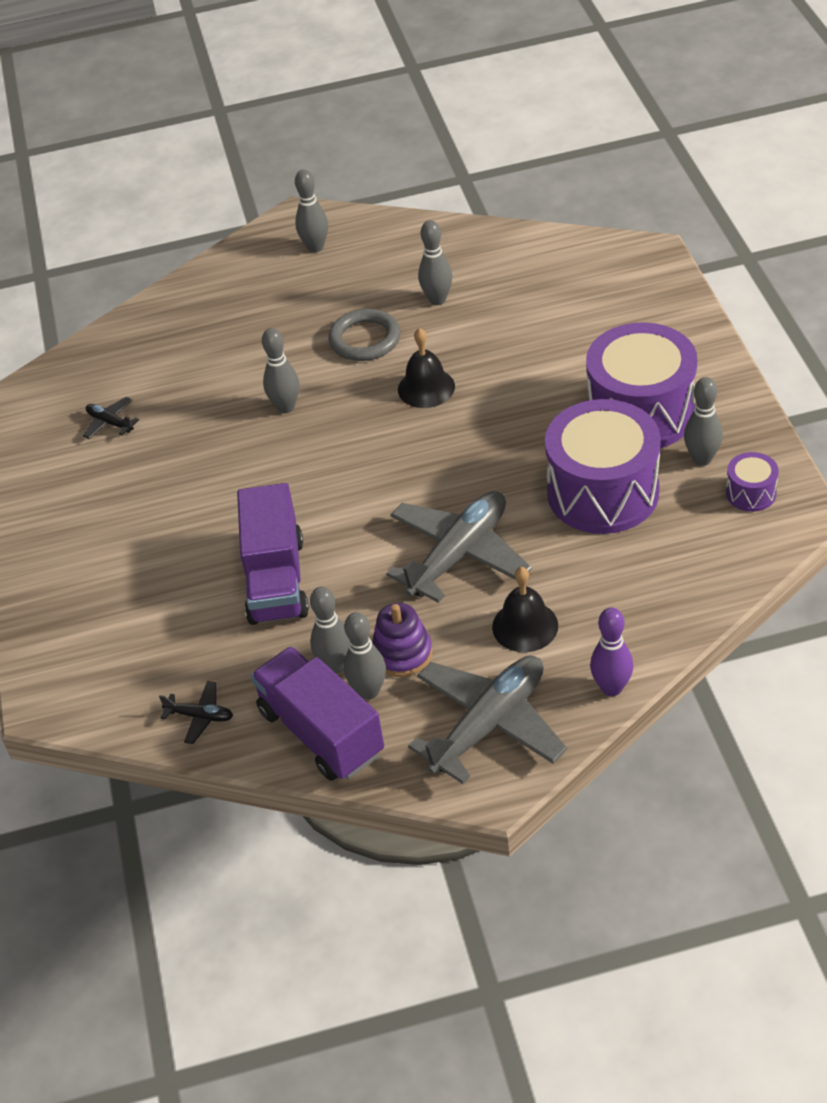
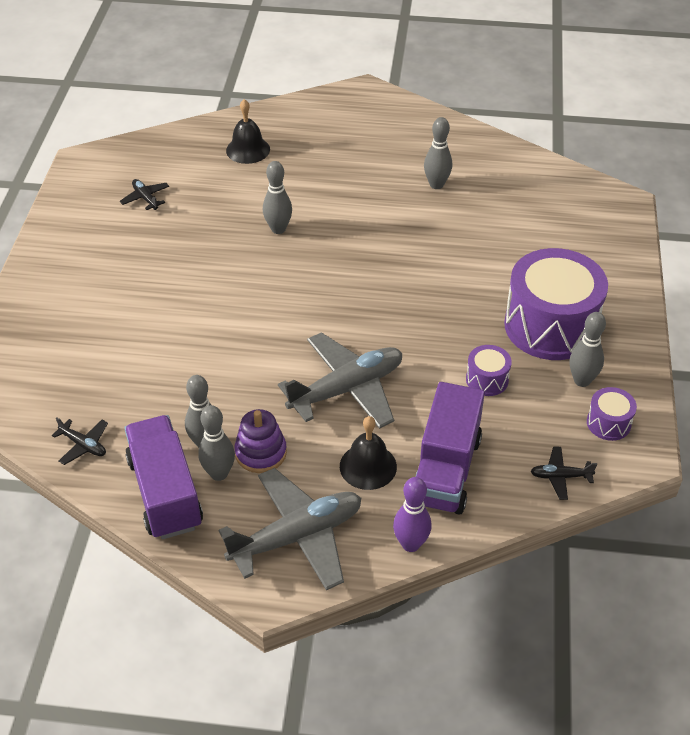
camera: 15 degrees right, 0 degrees up
purple truck [237,483,309,625] -> purple truck moved to [416,382,485,515]
grey bowling pin [295,170,328,253] -> none
grey ring [328,309,400,361] -> none
black bell [398,328,455,408] -> black bell moved to [226,99,270,164]
purple drum [545,399,661,534] -> purple drum [466,345,512,396], size x0.44
none -> black plane [531,447,597,500]

